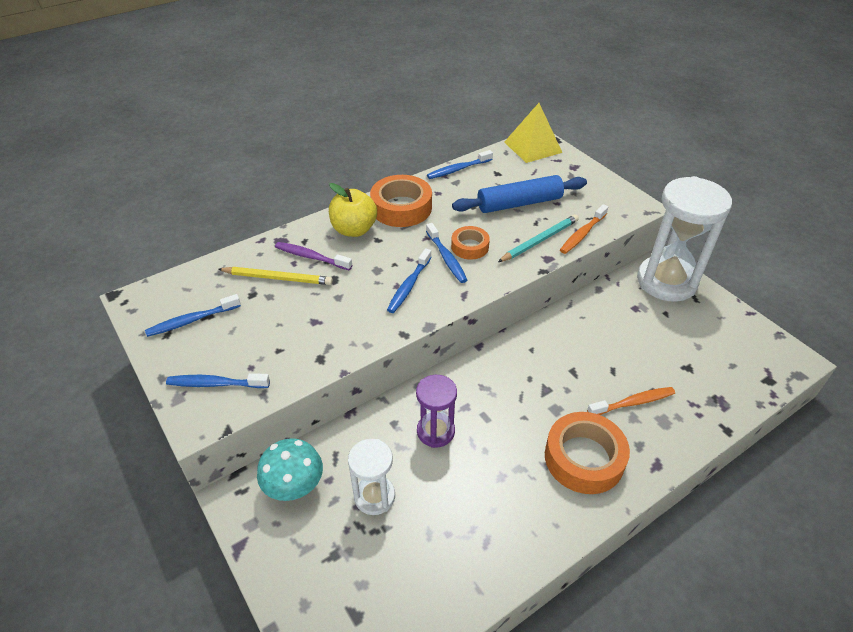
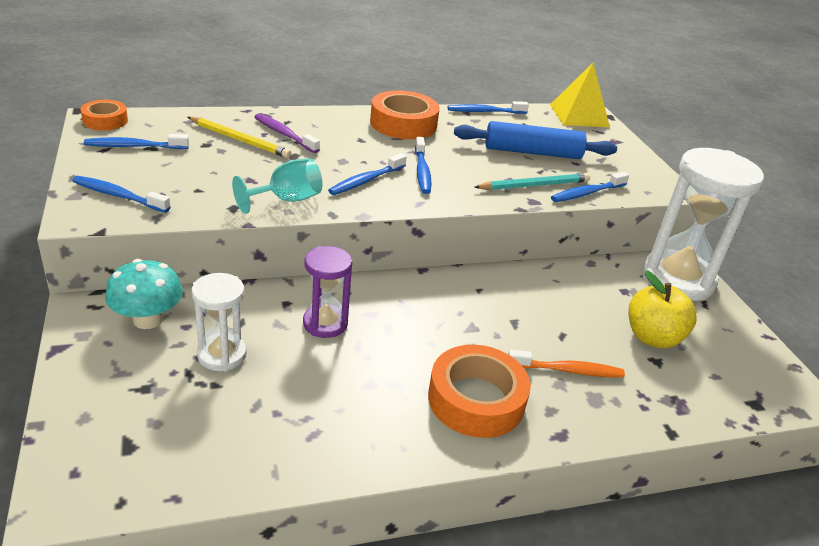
camera: 15 degrees right, 10 degrees down
yellow apple [329,183,377,237] -> yellow apple moved to [628,270,696,348]
orange tape [451,226,490,260] -> orange tape moved to [80,100,128,130]
orange toothbrush [560,204,608,254] -> blue toothbrush [551,172,629,202]
none -> turquoise goblet [232,158,323,214]

